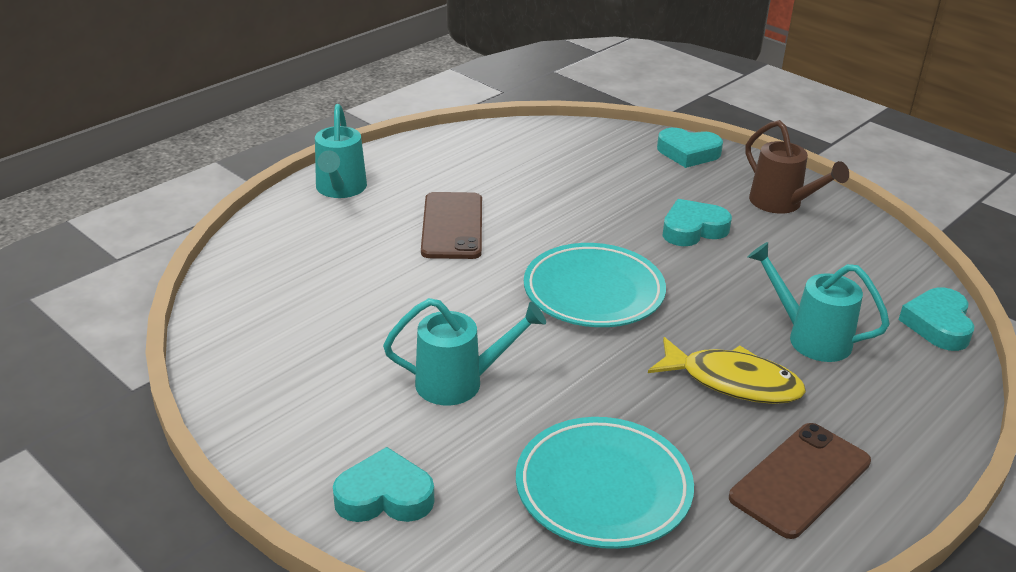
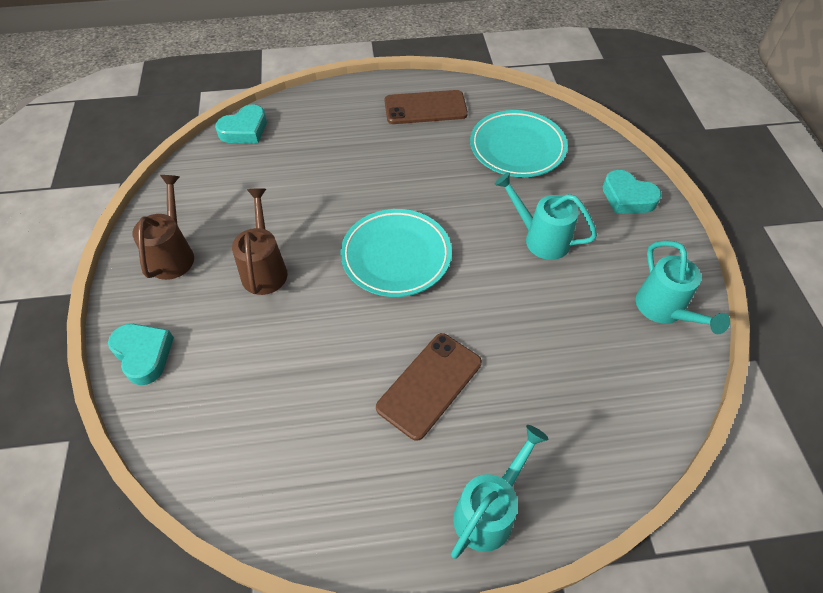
camera: 140 degrees left, 20 degrees up
yellow fish [648,337,806,404] -> none
turquoise heart [662,199,732,246] -> brown watering can [232,188,288,295]
turquoise watering can [748,242,890,362] -> turquoise watering can moved to [636,240,730,334]

